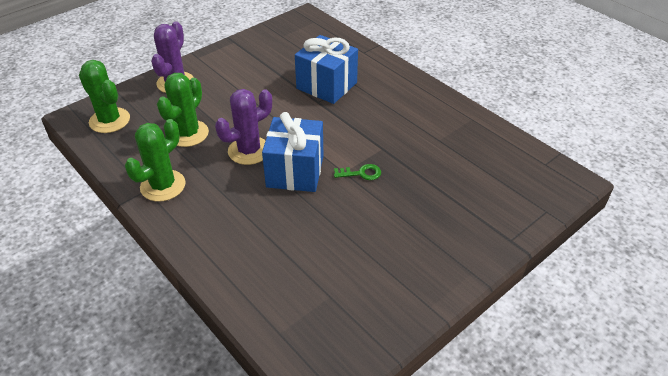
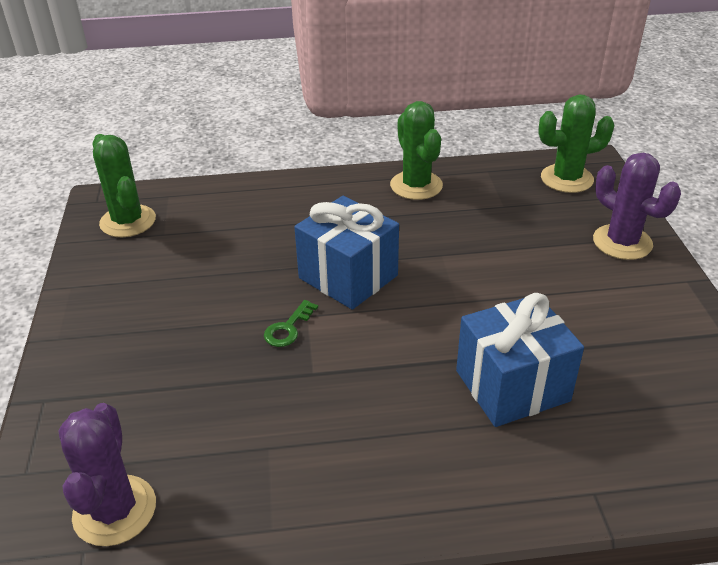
camera: 125 degrees right, 5 degrees down
green cactus [157,73,209,147] -> green cactus moved to [93,134,156,237]
purple cactus [215,89,272,165] -> purple cactus moved to [58,403,156,546]

